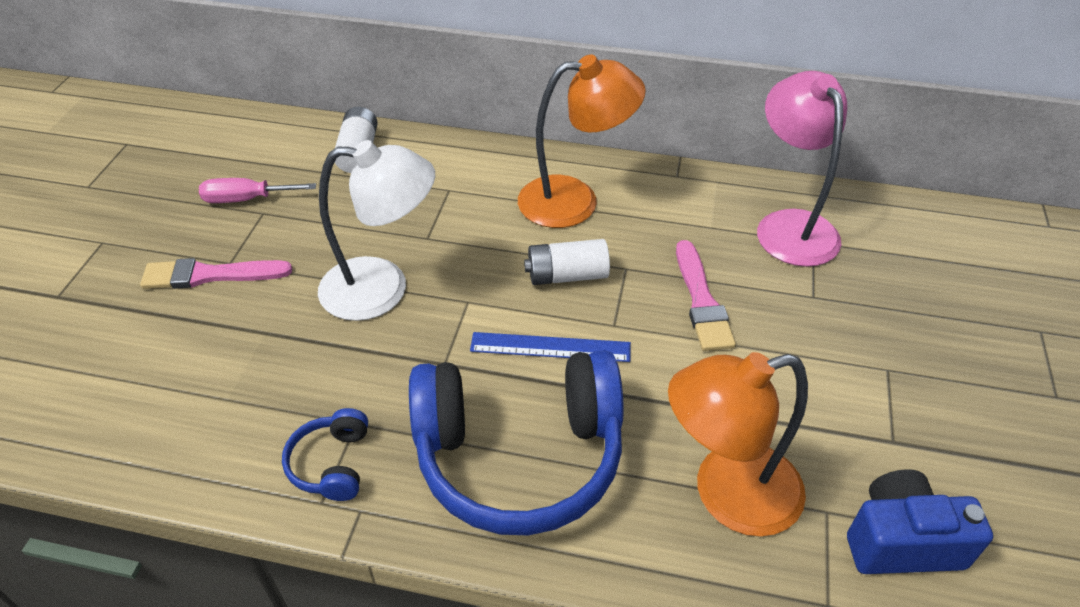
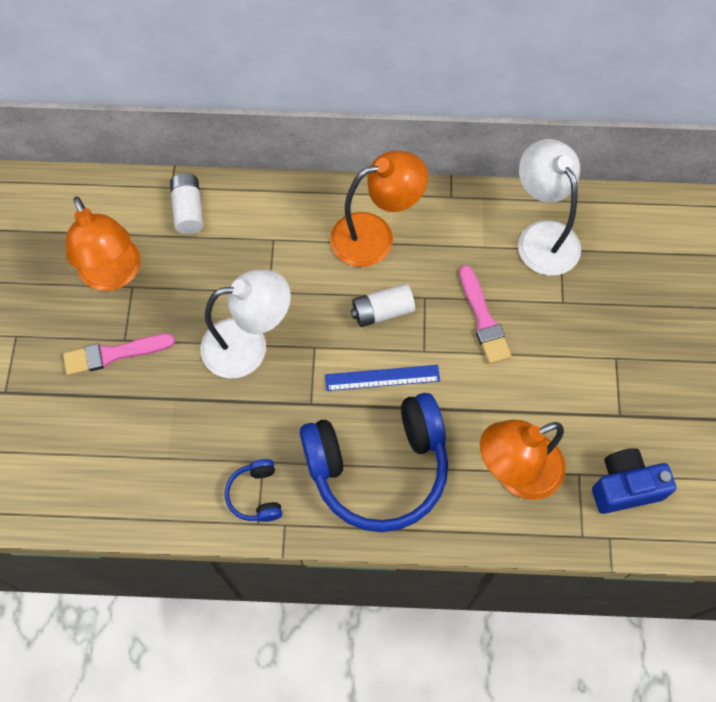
camera: 10 degrees left, 20 degrees up
pink screwdriver [199,178,316,203] -> orange lamp [66,197,141,291]
pink lamp [757,71,847,267] -> white lamp [518,139,581,276]

